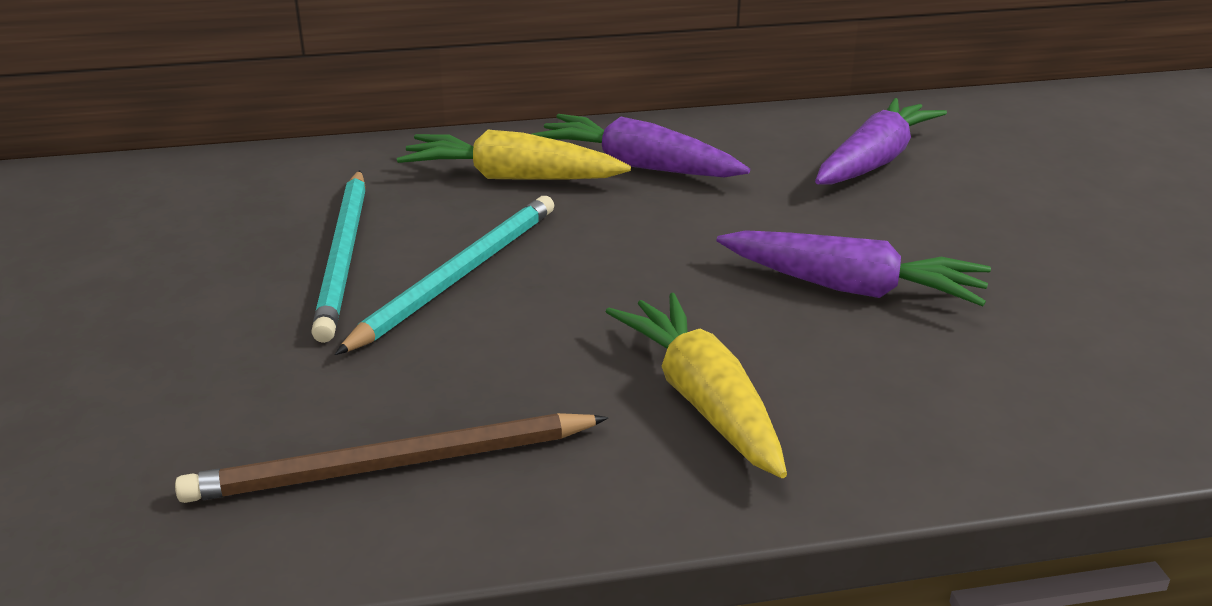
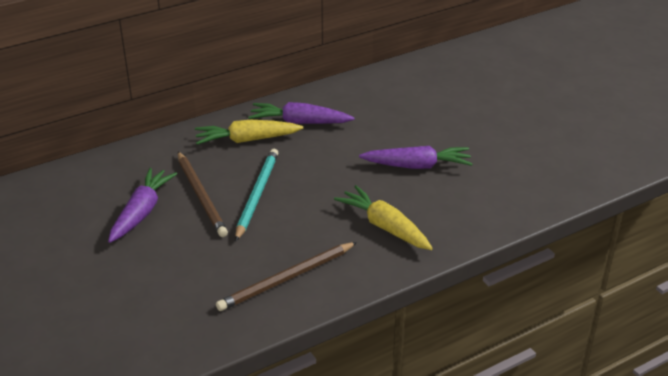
camera: 20 degrees left, 5 degrees up
turquoise pencil [311,170,366,343] -> brown pencil [178,151,228,237]
purple carrot [815,98,947,185] -> purple carrot moved to [108,168,177,243]

